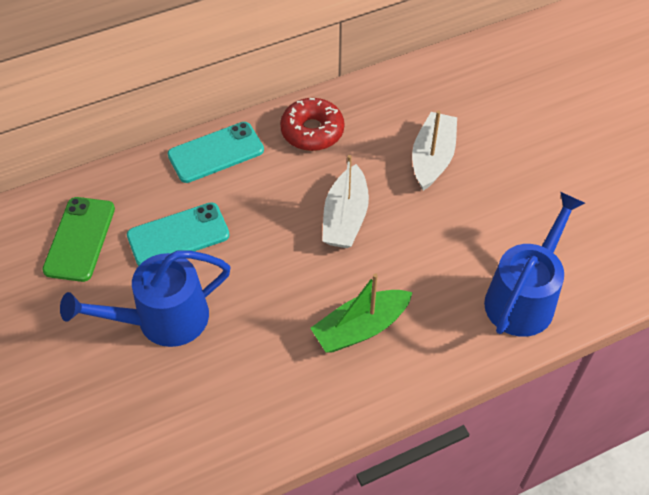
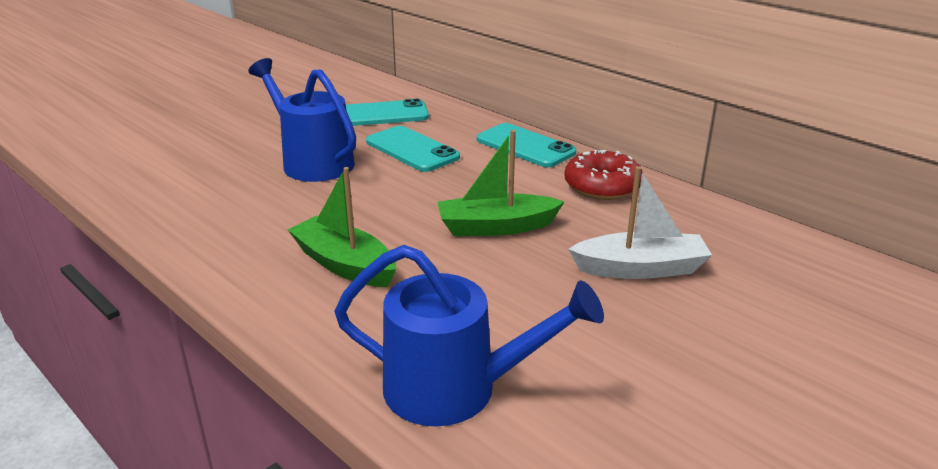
camera: 70 degrees right, 25 degrees down
green phone [42,197,115,282] -> turquoise phone [346,99,429,126]
white boat [322,155,369,248] -> green boat [438,130,565,236]

